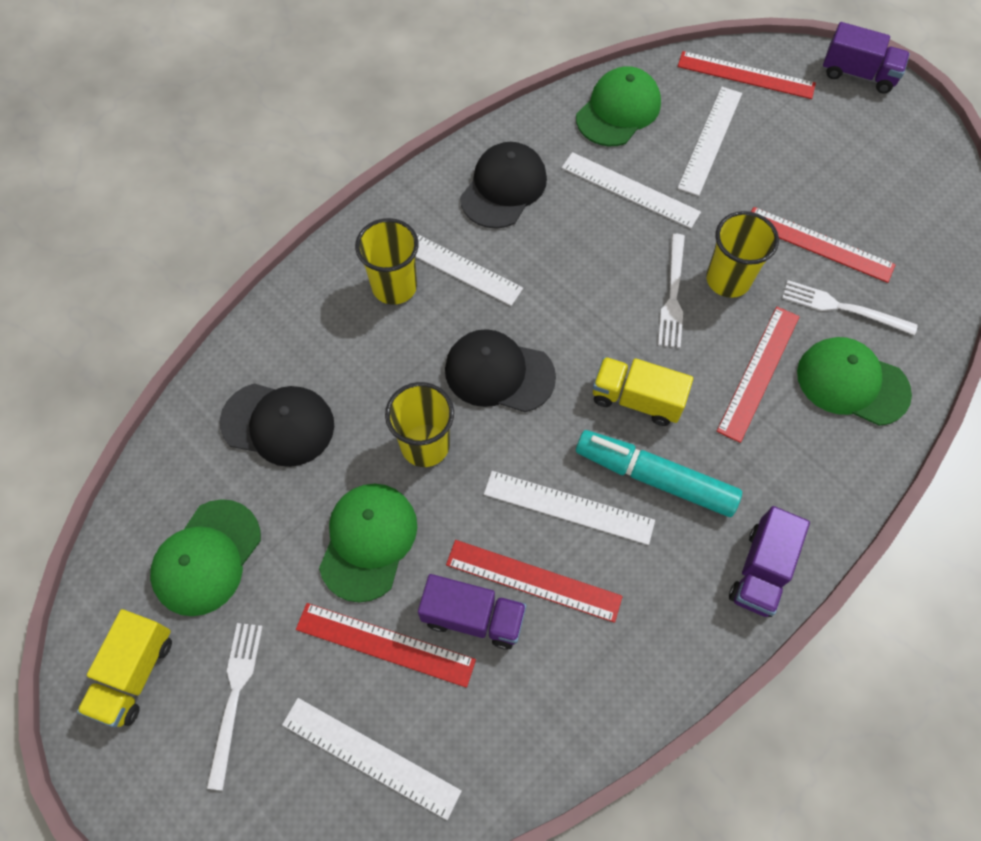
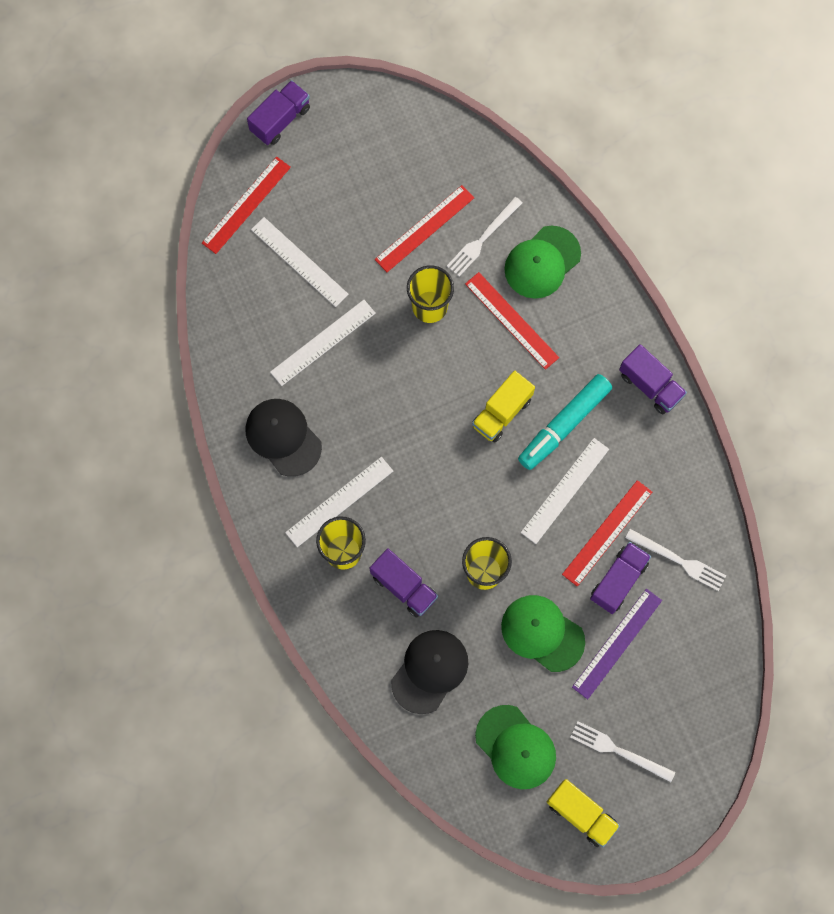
camera: 70 degrees left, 10 degrees up
white ruler [282,698,462,820] -> none
red ruler [296,603,476,688] -> purple ruler [572,589,662,699]
black cap [445,329,556,412] -> none
green cap [576,66,661,146] -> none
white fork [658,234,685,348] -> white fork moved to [626,529,726,591]
none -> purple truck [370,548,438,618]

